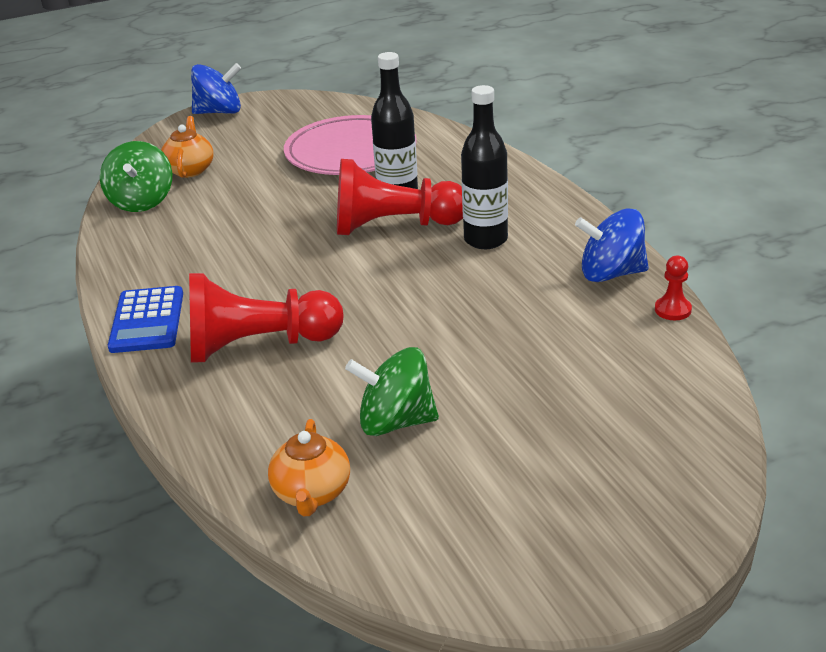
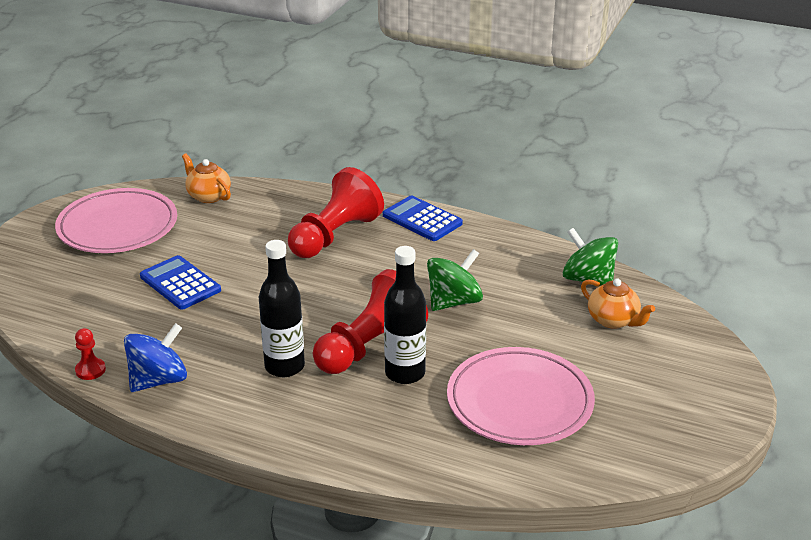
camera: 135 degrees right, 0 degrees up
blue spinning top [191,63,241,114] -> none
green spinning top [345,347,439,436] -> green spinning top moved to [427,249,483,311]
none -> pink plate [55,188,177,253]
none -> blue calculator [140,255,221,310]

